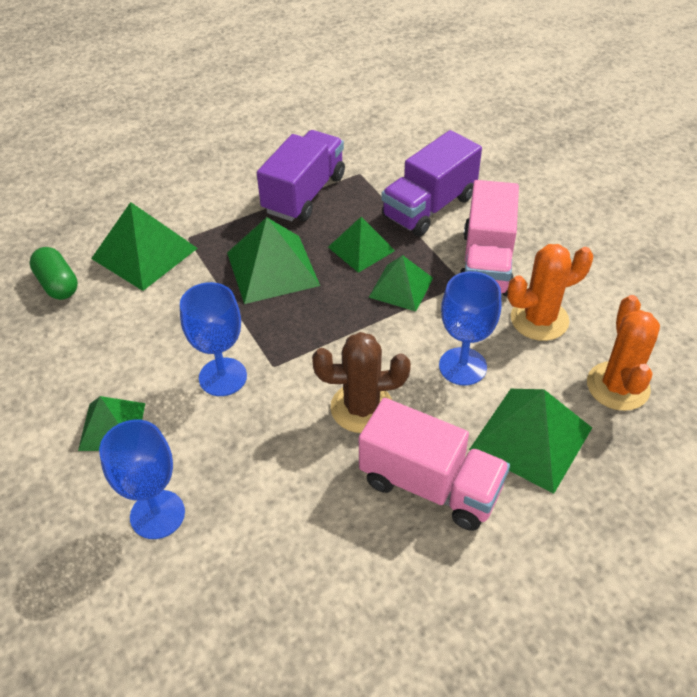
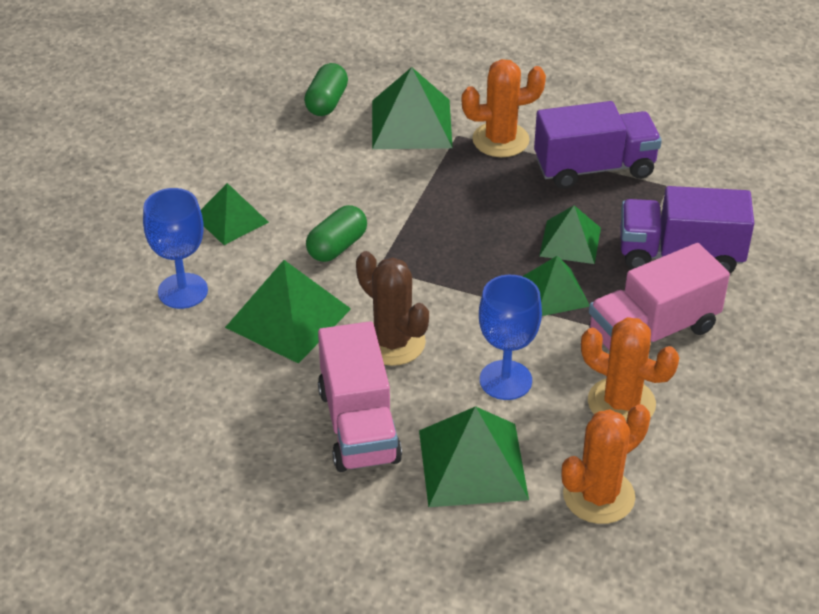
camera: 50 degrees right, 5 degrees down
blue goblet [180,282,247,396] -> green capsule [306,205,367,262]
green pyramid [227,217,320,304] -> green pyramid moved to [225,260,351,364]
none -> orange cactus [462,59,546,157]

